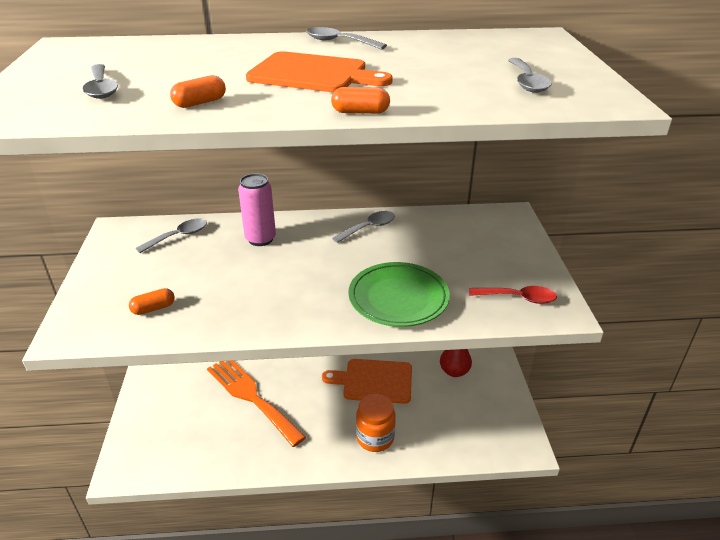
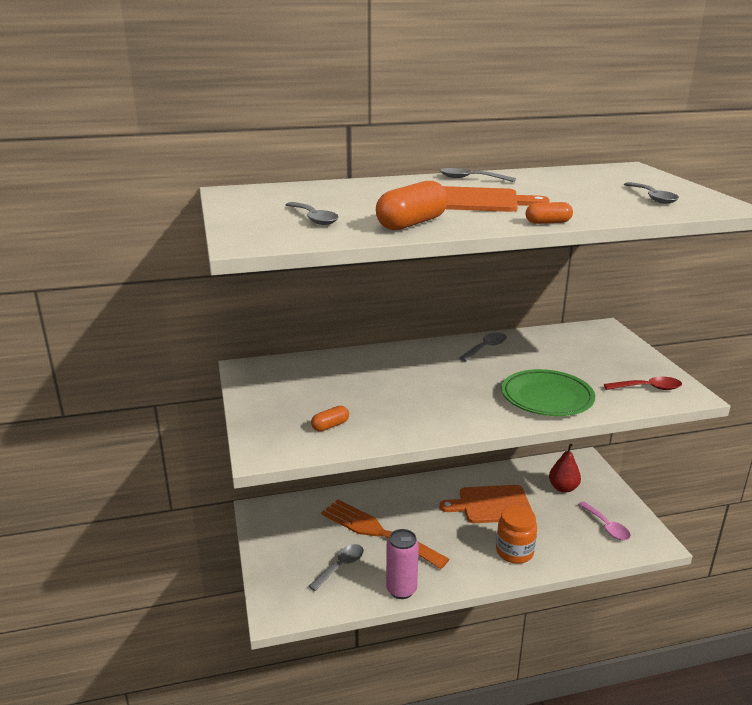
camera: 10 degrees left, 10 degrees down
grey spoon [136,218,207,253] -> grey spoon moved to [309,544,364,591]
orange capsule [170,75,226,108] -> orange capsule [376,181,448,230], size x1.89
pink can [238,173,276,246] -> pink can moved to [386,529,419,599]
none -> pink spoon [578,501,631,540]

